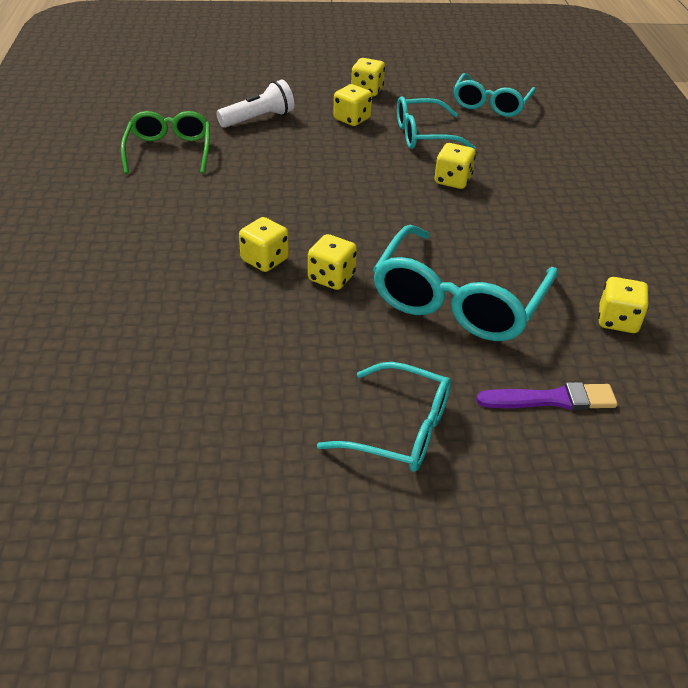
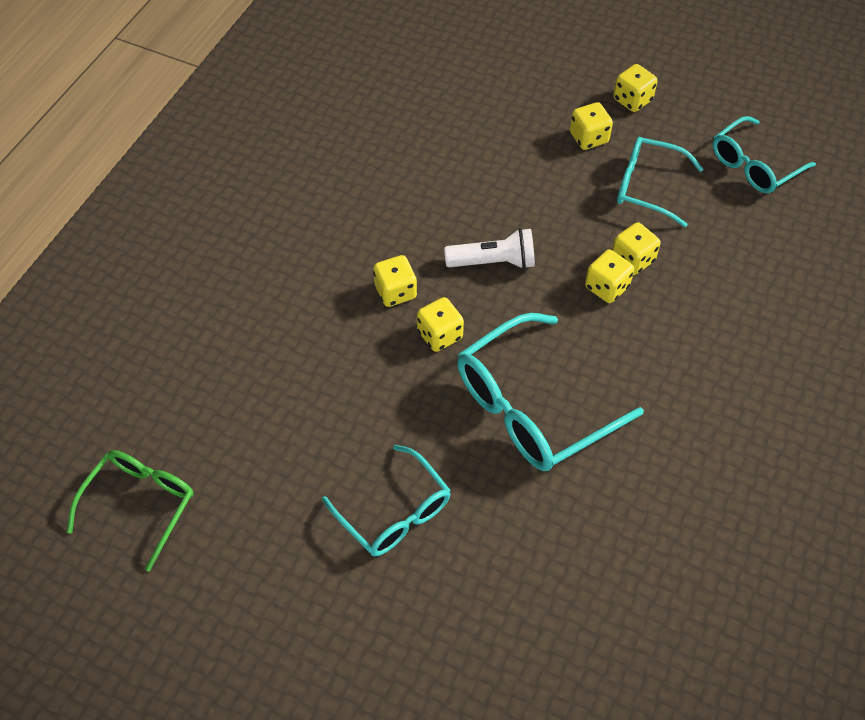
camera: 30 degrees right, 15 degrees up
green glasses [121,111,210,174] -> green glasses moved to [67,450,194,571]
white flashlight [216,79,294,128] -> white flashlight moved to [444,228,535,269]
purple brush [476,382,618,410] -> none
yellow dice [598,277,649,333] -> yellow dice moved to [585,249,634,303]

